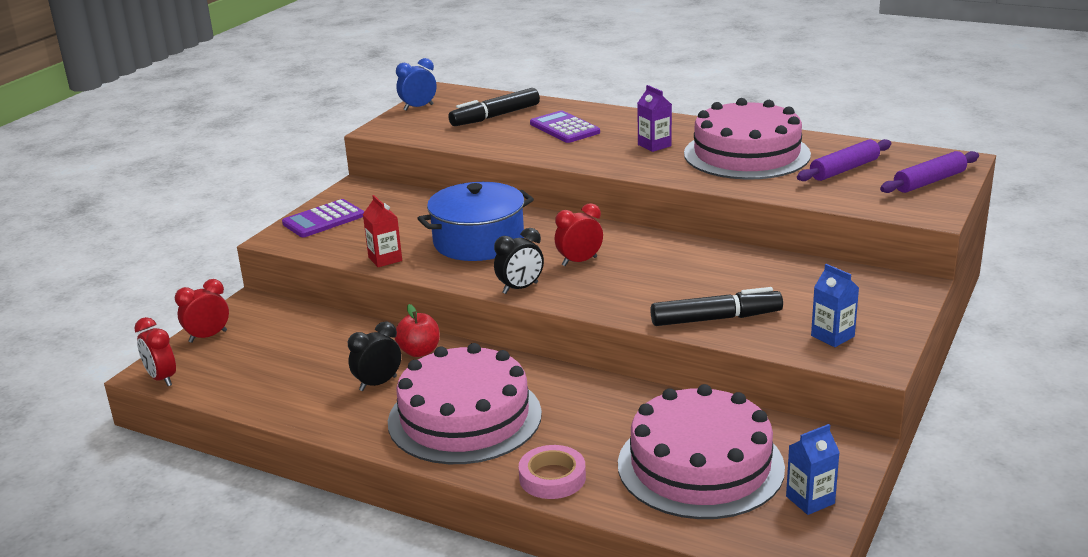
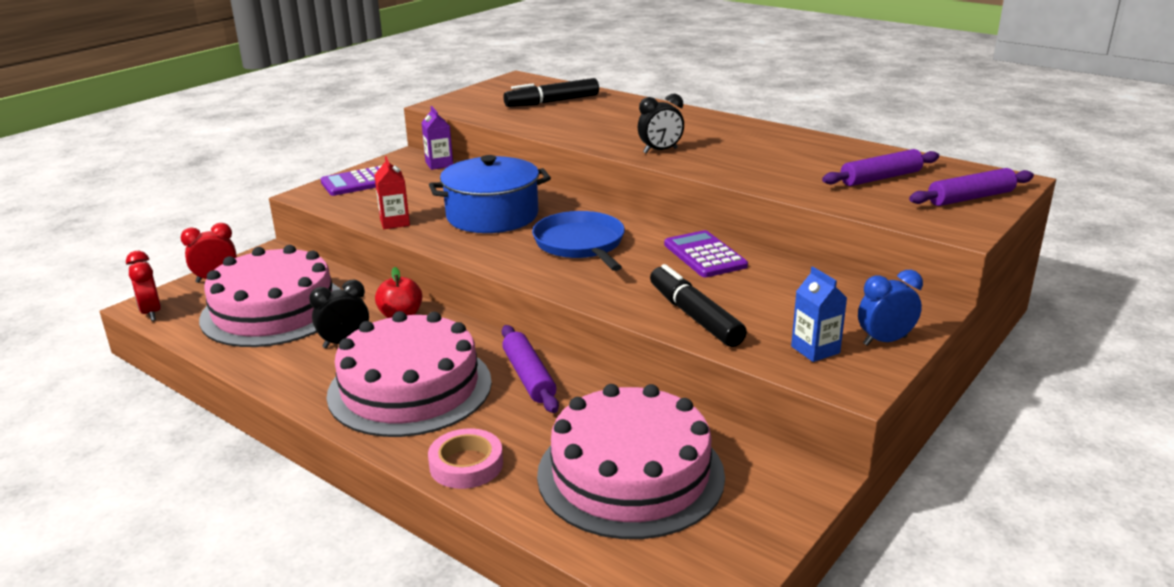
camera: 10 degrees right, 0 degrees up
blue clock [396,58,437,111] -> blue clock moved to [858,270,923,346]
black clock [494,228,544,294] -> black clock moved to [638,94,684,154]
purple calculator [530,110,600,143] -> purple calculator moved to [664,230,748,277]
red clock [555,203,603,266] -> blue pan [532,211,625,271]
purple carton [637,85,672,152] -> purple carton moved to [421,106,453,170]
black marker [650,287,783,326] -> black marker turned 120 degrees counterclockwise [650,264,747,347]
pink cake [684,98,811,180] -> pink cake moved to [199,245,341,347]
blue carton [786,424,840,515] -> none
none -> purple rolling pin [502,325,559,413]

